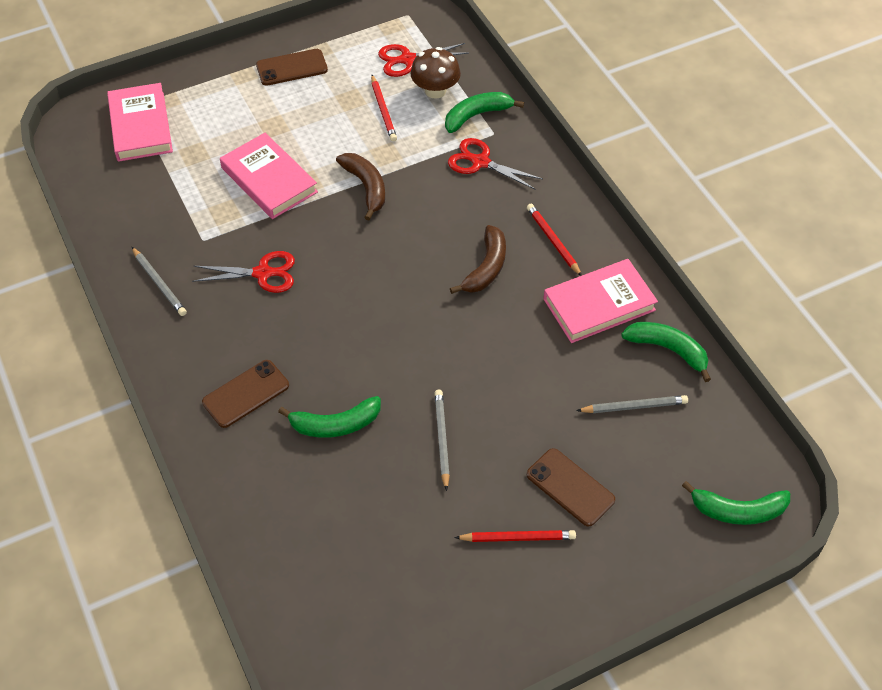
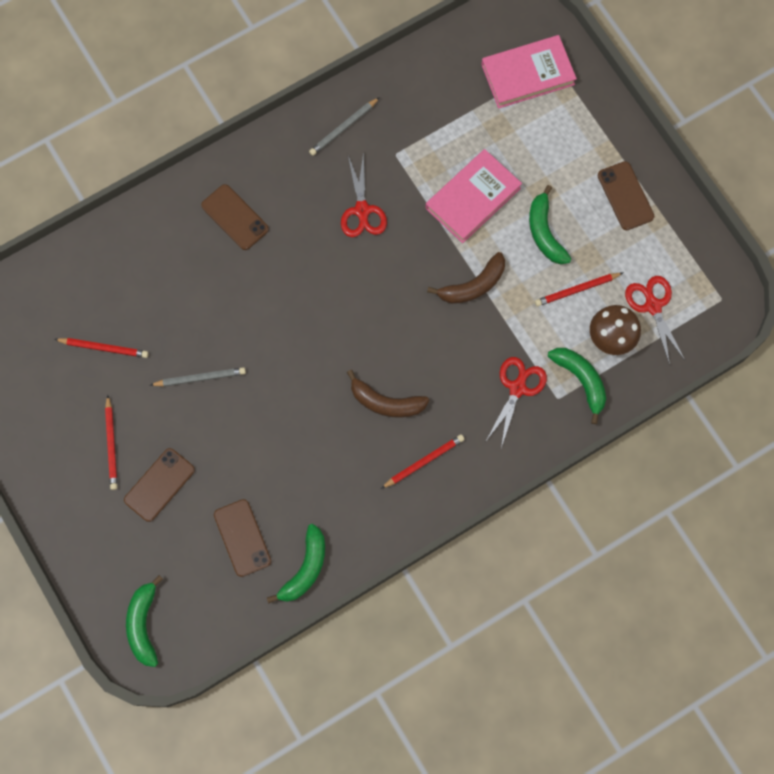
camera: 85 degrees right, 20 degrees up
green banana [278,396,381,438] -> green banana moved to [529,185,571,264]
pink book [543,259,658,343] -> none
grey pencil [576,395,688,413] -> brown phone [214,499,271,577]
none -> red pencil [54,338,149,358]

